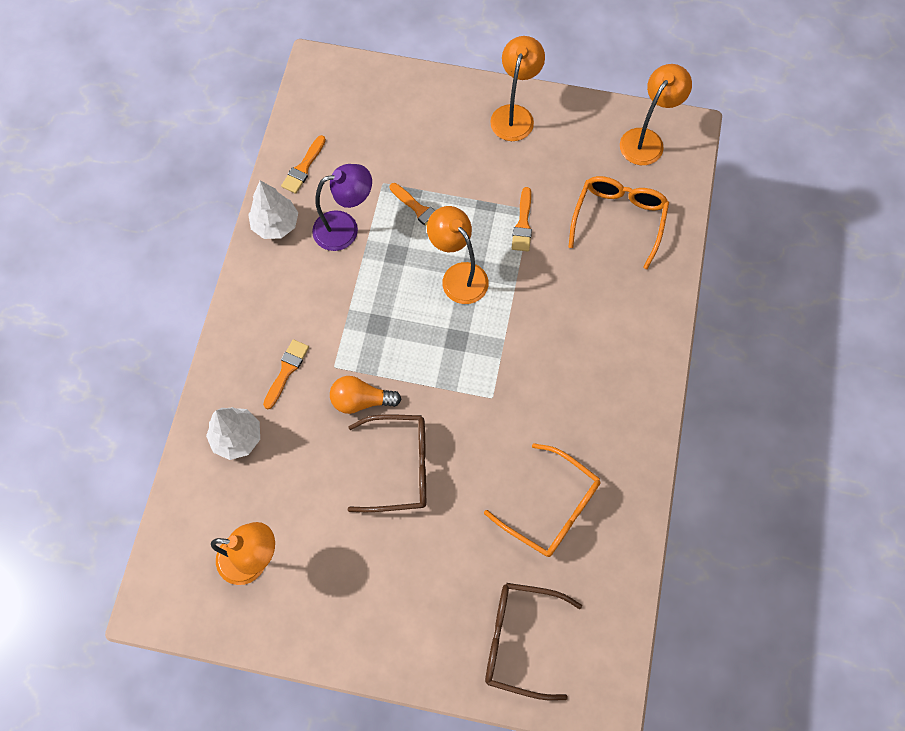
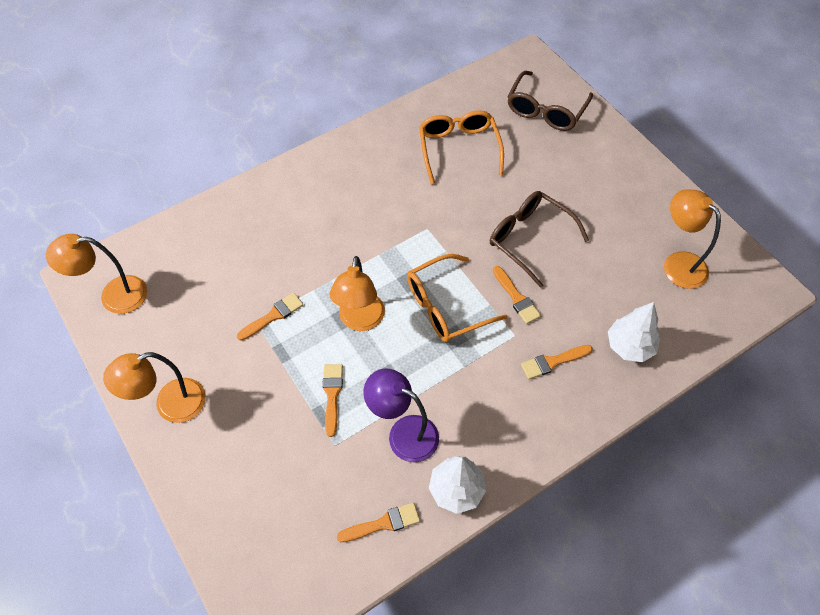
camera: 135 degrees left, 10 degrees down
orange light bulb [330,376,401,414] -> orange brush [493,266,541,324]
brown glasses [485,583,582,701] -> brown glasses turned 60 degrees clockwise [508,71,593,131]
orange glasses [568,176,669,269] -> orange glasses moved to [407,254,508,342]

